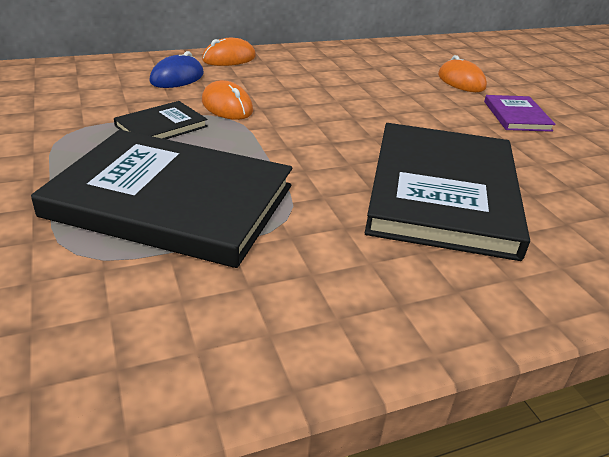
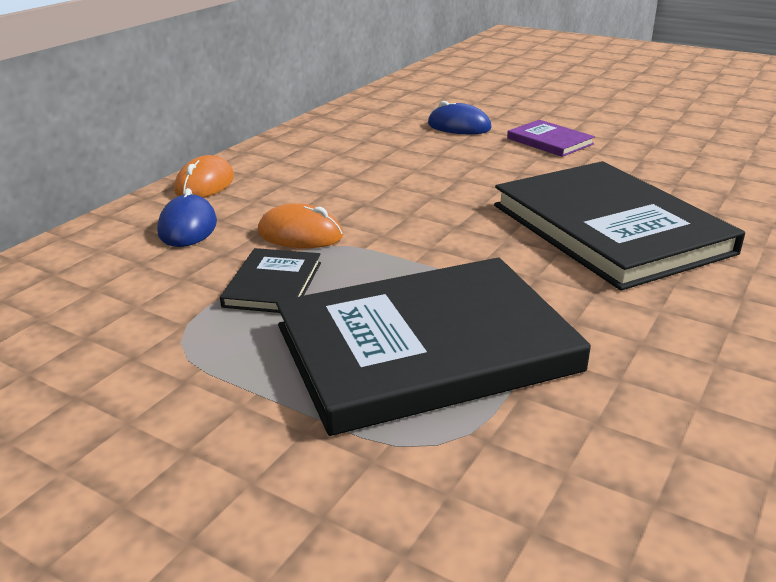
camera: 35 degrees left, 5 degrees down
orange mouse [438,55,487,92] -> blue mouse [428,101,492,134]

